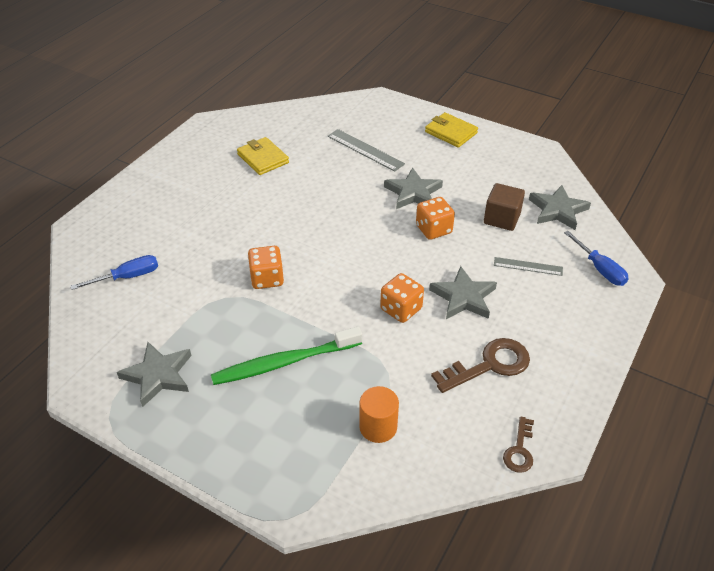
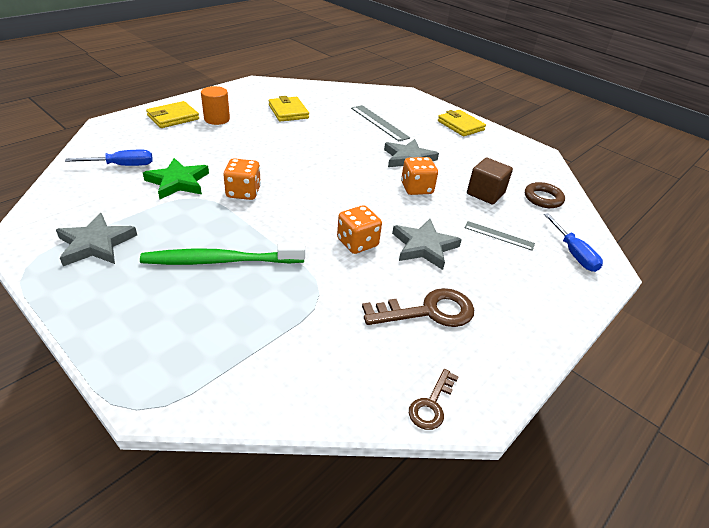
camera: 10 degrees right, 5 degrees down
orange cylinder [359,386,399,443] -> orange cylinder moved to [201,86,230,125]
grey star [529,185,591,230] -> brown ring [525,182,565,208]
none -> green star [143,158,209,199]
none -> yellow wallet [146,101,199,128]

